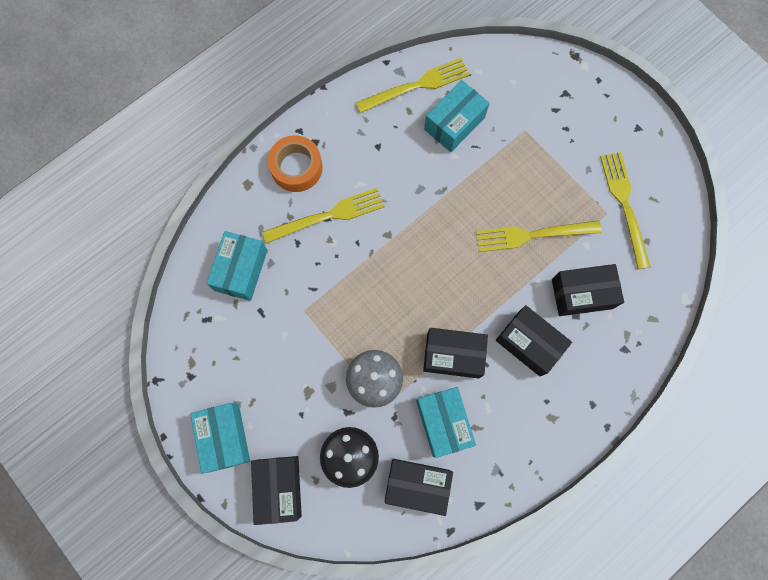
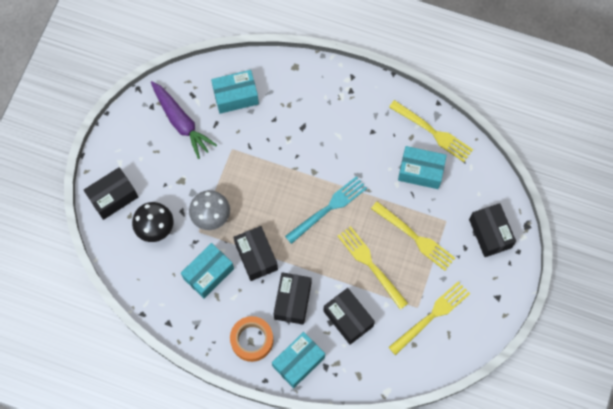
camera: 60 degrees right, 5 degrees down
turquoise box [190,403,250,474] -> turquoise box moved to [272,332,325,388]
yellow fork [262,188,385,244] -> yellow fork moved to [371,201,455,271]
orange tape [268,135,323,192] -> orange tape moved to [230,316,273,362]
black box [385,459,453,516] -> black box moved to [469,203,516,257]
none -> purple carrot [151,81,217,159]
none -> turquoise fork [285,176,367,244]

